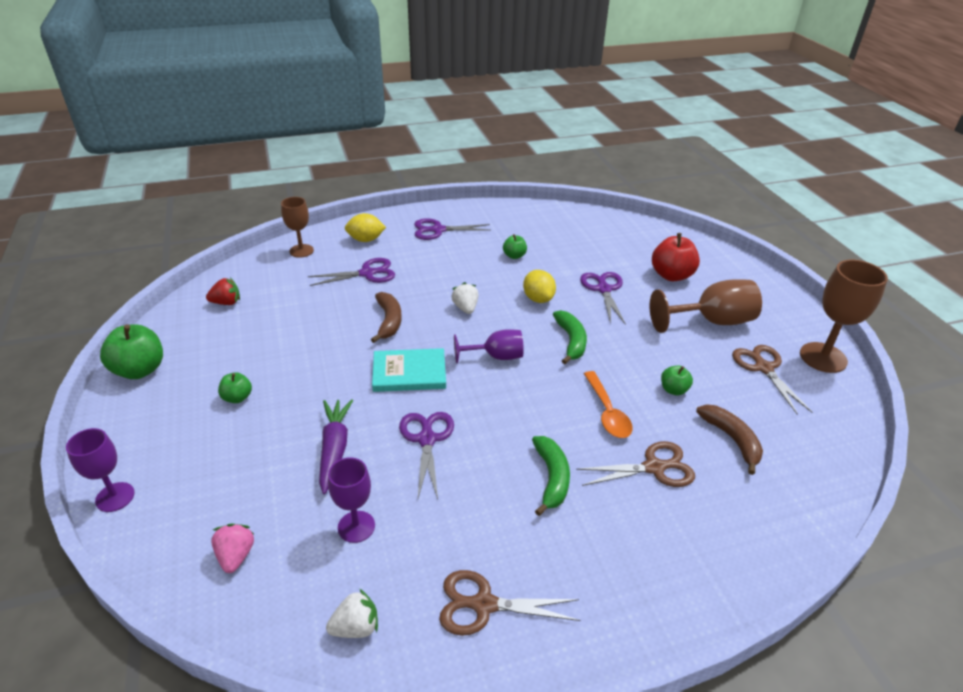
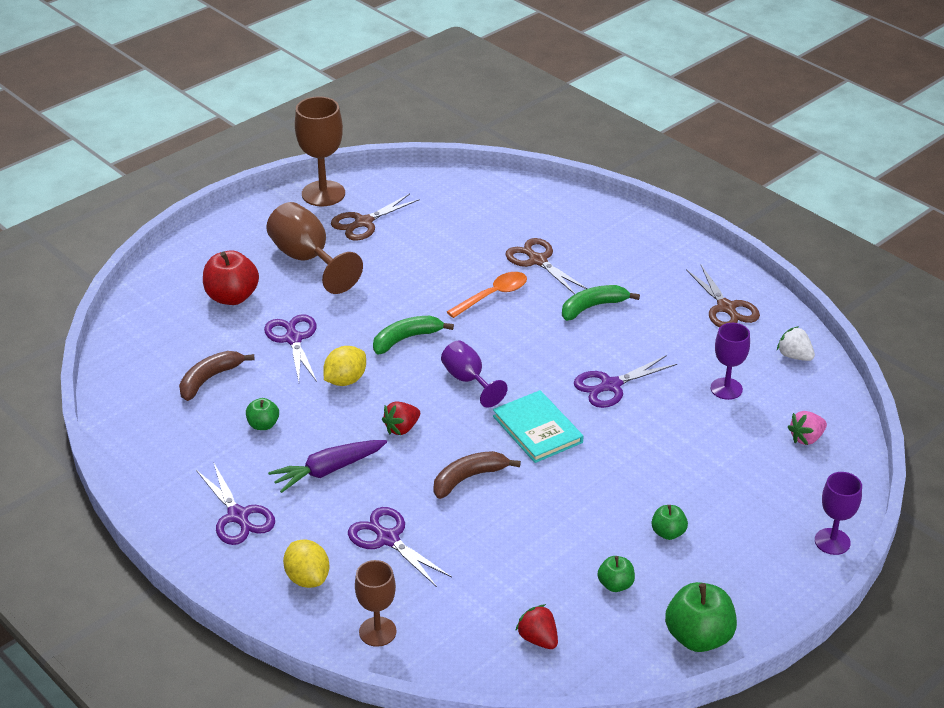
camera: 115 degrees left, 0 degrees up
purple carrot [319,399,353,494] -> purple carrot moved to [268,440,387,493]
white strawberry [451,282,478,314] -> red strawberry [382,402,420,435]
purple scissors [580,272,626,325] -> purple scissors turned 105 degrees clockwise [264,314,317,382]
green apple [661,366,693,395] -> green apple moved to [598,556,635,592]
brown banana [696,404,763,475] -> brown banana moved to [179,351,255,401]

